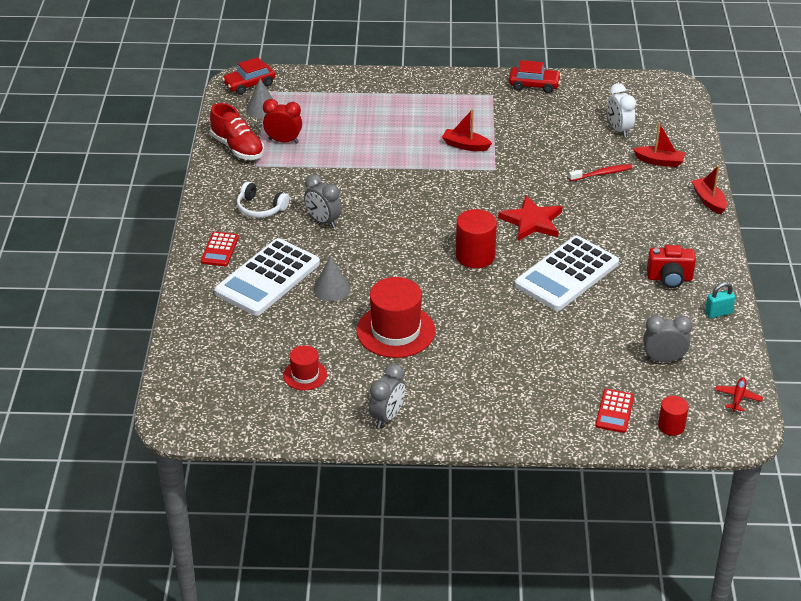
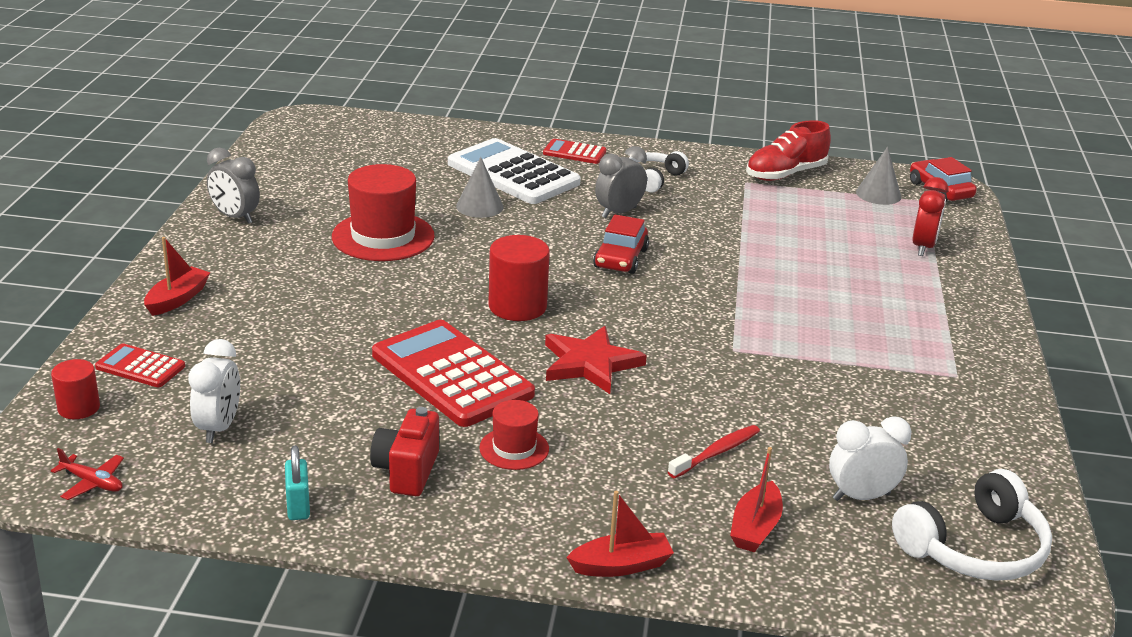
camera: 95 degrees right, 10 degrees down
red clock [263,99,302,144] -> red clock moved to [912,177,949,256]
red hat [283,345,327,390] -> red hat moved to [479,400,549,470]
red boat [442,109,492,151] -> red boat moved to [144,237,210,316]
red car [509,60,561,93] -> red car moved to [593,215,649,274]
white calculator [515,235,619,311] -> red calculator [372,320,535,427]
red toothbrush [569,164,633,181] -> red toothbrush turned 120 degrees counterclockwise [668,425,760,479]
grey clock [643,315,692,362] -> white clock [188,339,240,443]
none -> white headphones [892,469,1052,581]

